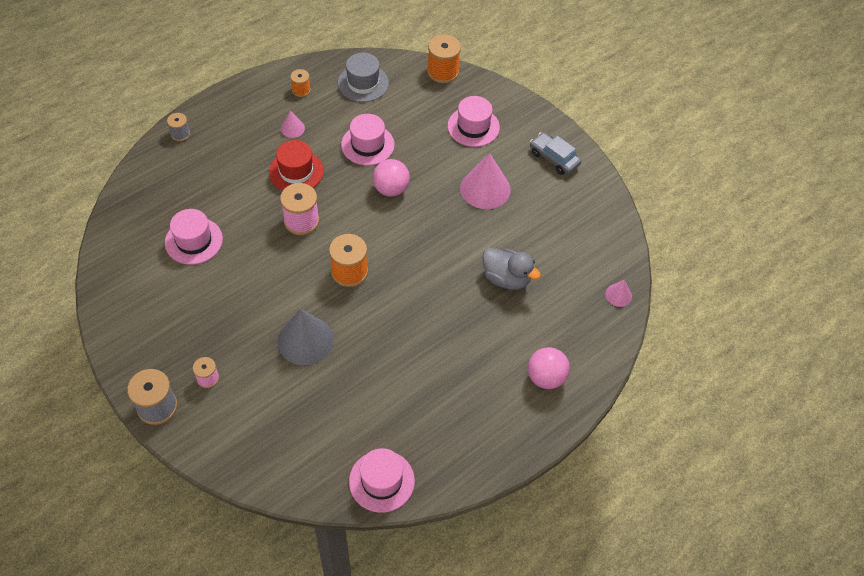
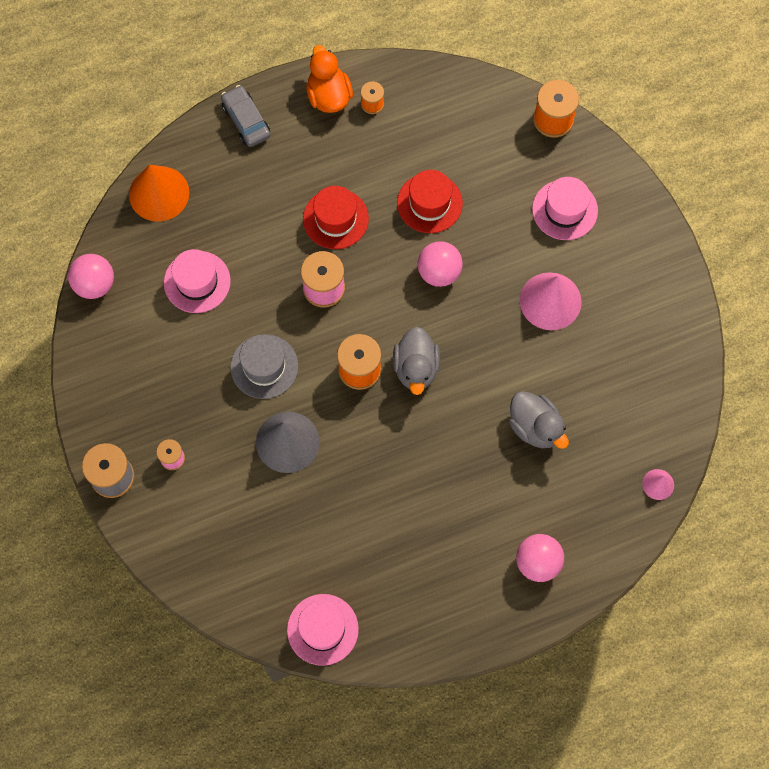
camera: 20 degrees right, 15 degrees up
grey spool [167,113,190,141] -> none
pink cone [281,111,305,138] -> none
grey hat [338,53,389,102] -> grey hat moved to [230,334,298,399]
pink hat [341,114,395,166] -> red hat [397,170,463,233]
grey car [530,132,581,175] -> grey car moved to [221,85,270,147]
none -> pink ball [68,254,114,299]
none -> orange cone [129,165,189,222]
none -> orange duck [306,45,353,113]
none -> grey duck [393,326,440,395]

